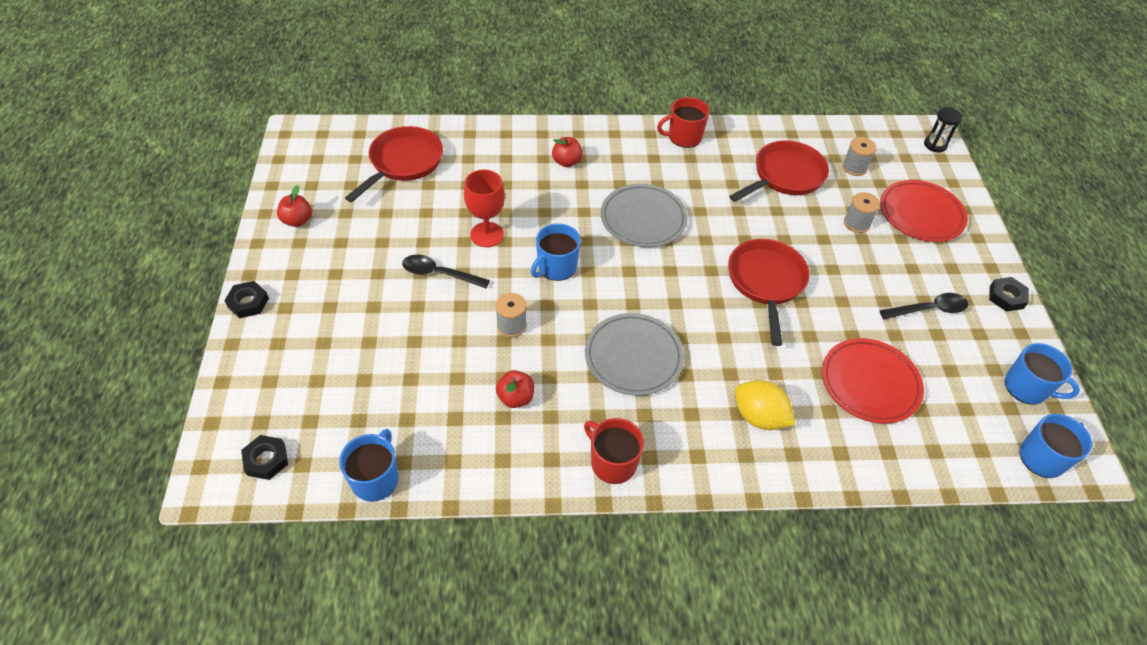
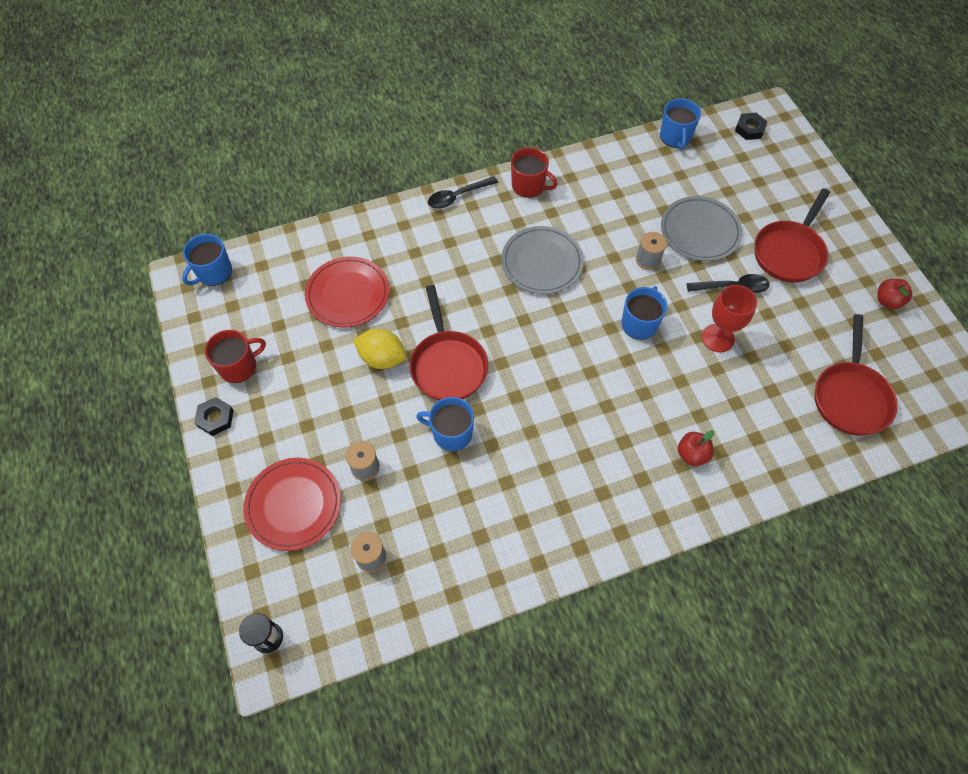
camera: 165 degrees right, 10 degrees up
black nut [224,281,269,318] -> none
red apple [496,370,534,408] -> none
grey plate [601,184,688,247] -> grey plate moved to [661,196,742,261]
red mug [657,97,710,148] -> red mug moved to [205,330,266,383]
red pan [729,140,829,202] -> red pan moved to [754,188,830,283]
yellow lemon [735,380,795,430] -> yellow lemon moved to [353,329,406,369]
black spoon [879,293,968,319] -> black spoon moved to [428,176,498,209]
blue mug [1005,343,1080,405] -> blue mug moved to [416,397,474,451]

